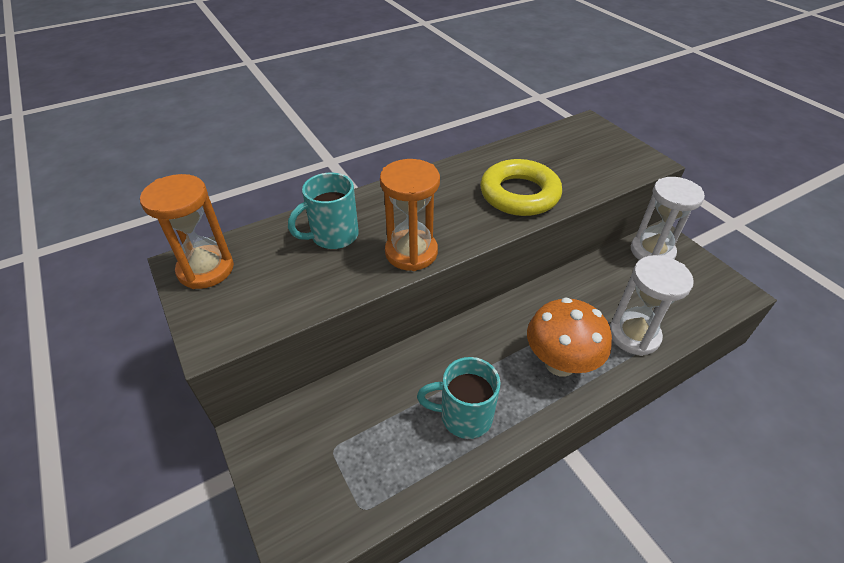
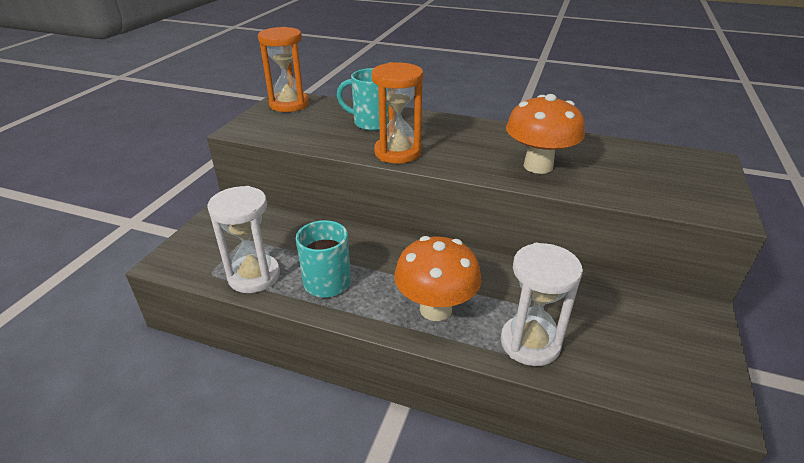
camera: 50 degrees right, 10 degrees down
yellow ring [480,159,562,216] -> orange mushroom [506,94,585,174]
white hourglass [631,177,705,260] -> white hourglass moved to [207,186,280,293]

